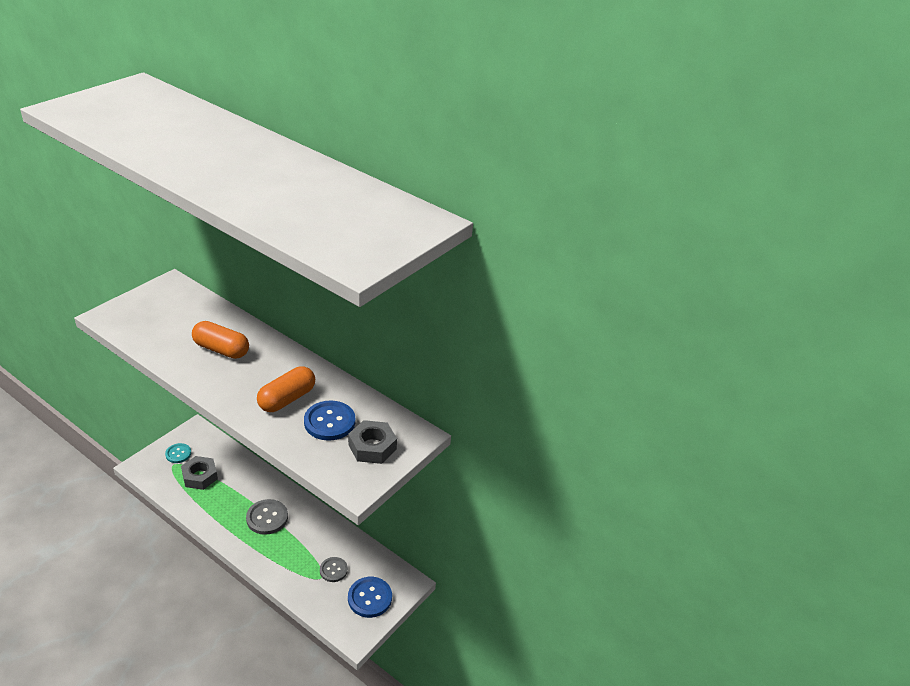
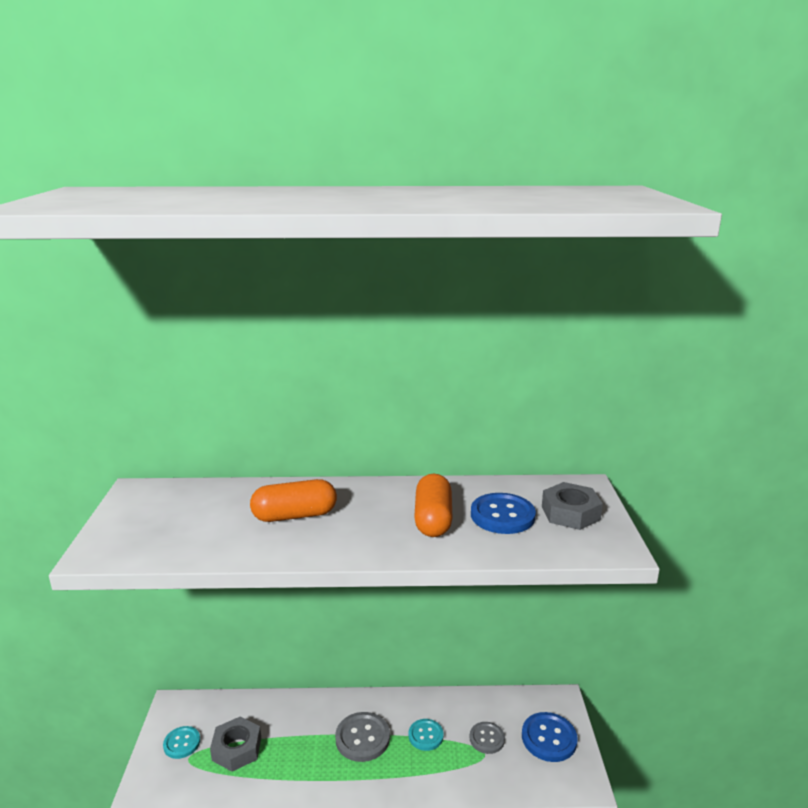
camera: 35 degrees left, 15 degrees down
none -> turquoise button [409,719,444,751]

